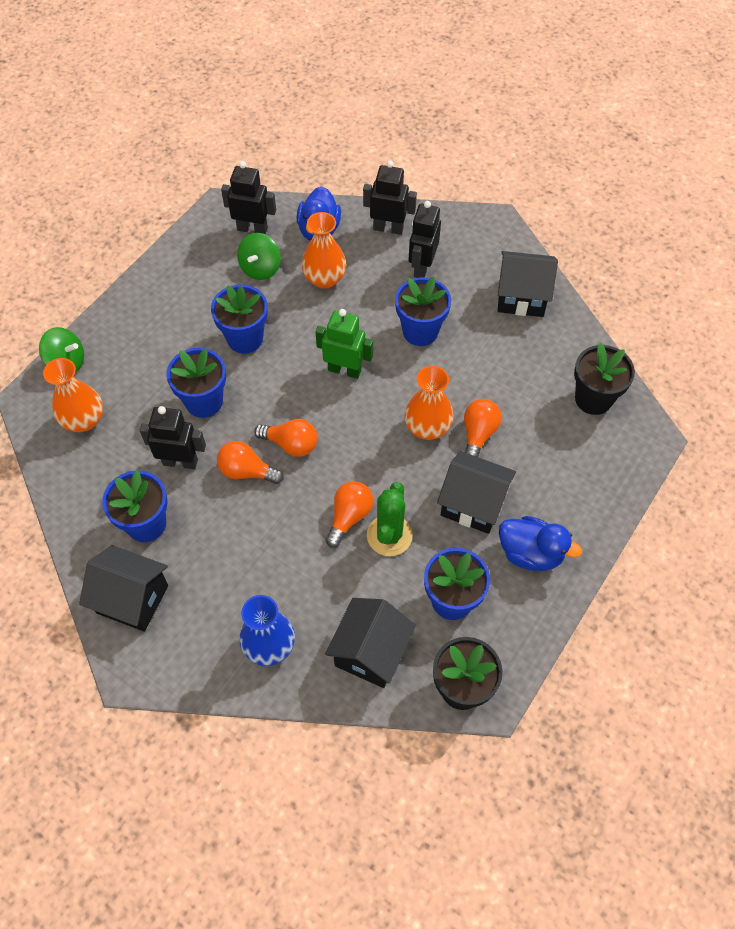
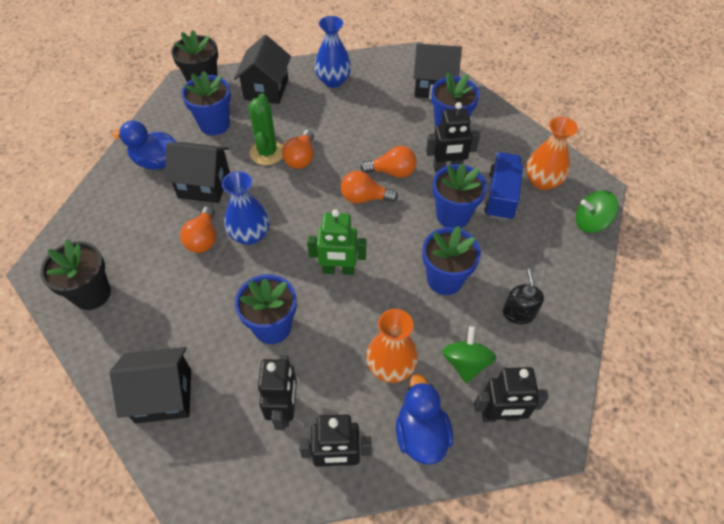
camera: 165 degrees right, 5 degrees down
orange vase [404,366,454,440] -> blue vase [222,171,270,245]
none -> blue truck [484,152,523,221]
none -> black soap dispenser [503,269,544,324]

